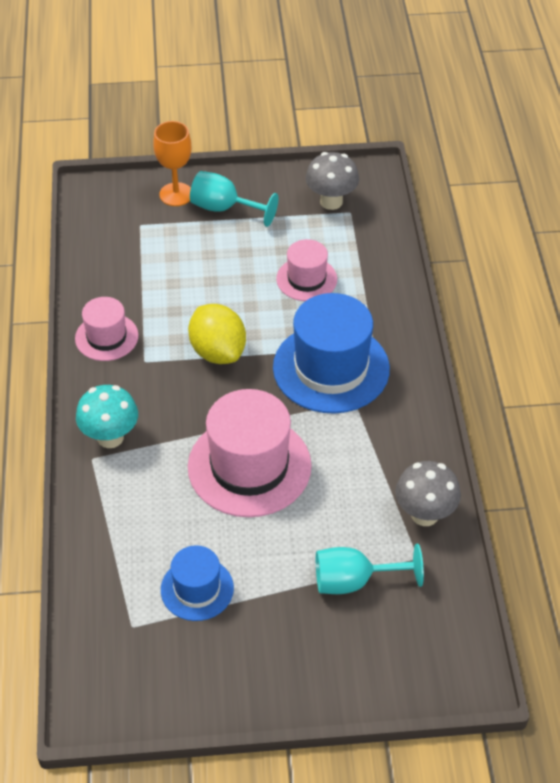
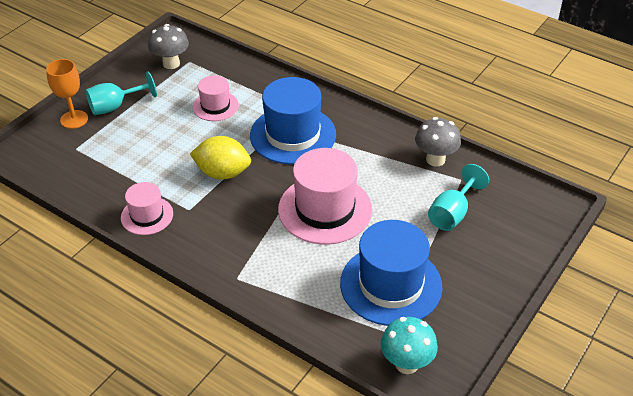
camera: 50 degrees left, 5 degrees down
turquoise mushroom [76,385,138,448] -> turquoise mushroom moved to [381,317,438,374]
blue hat [161,545,234,621] -> blue hat [340,220,442,326], size x1.81

